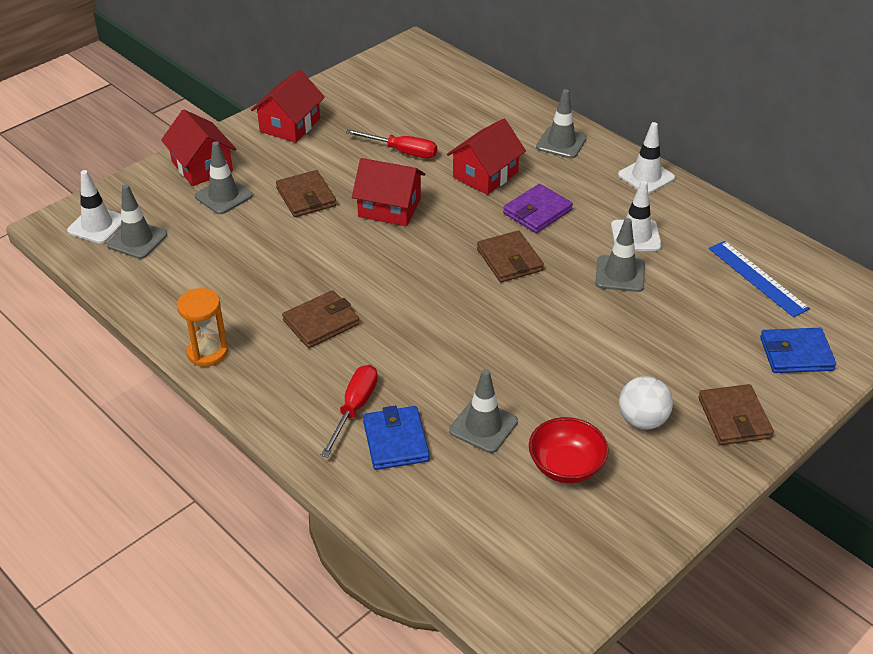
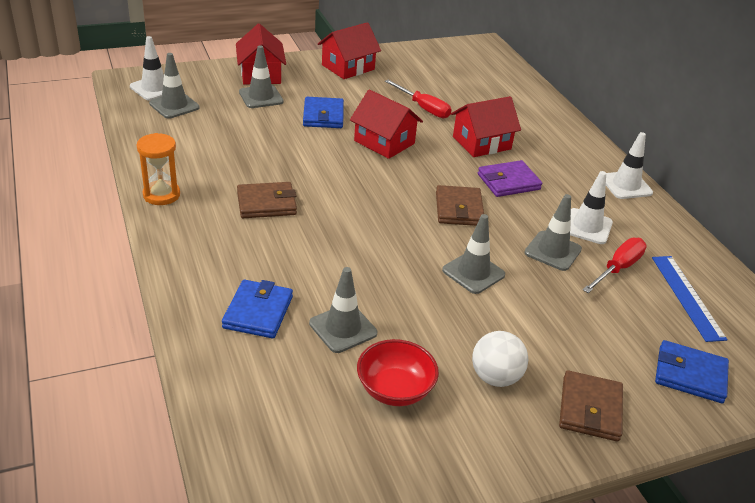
camera: 20 degrees right, 5 degrees down
brown wallet [276,170,336,217] -> blue wallet [303,97,344,128]
red screwdriver [321,365,378,458] -> red screwdriver moved to [583,238,647,293]
grey traffic cone [536,89,587,158] -> grey traffic cone moved to [442,214,505,294]

